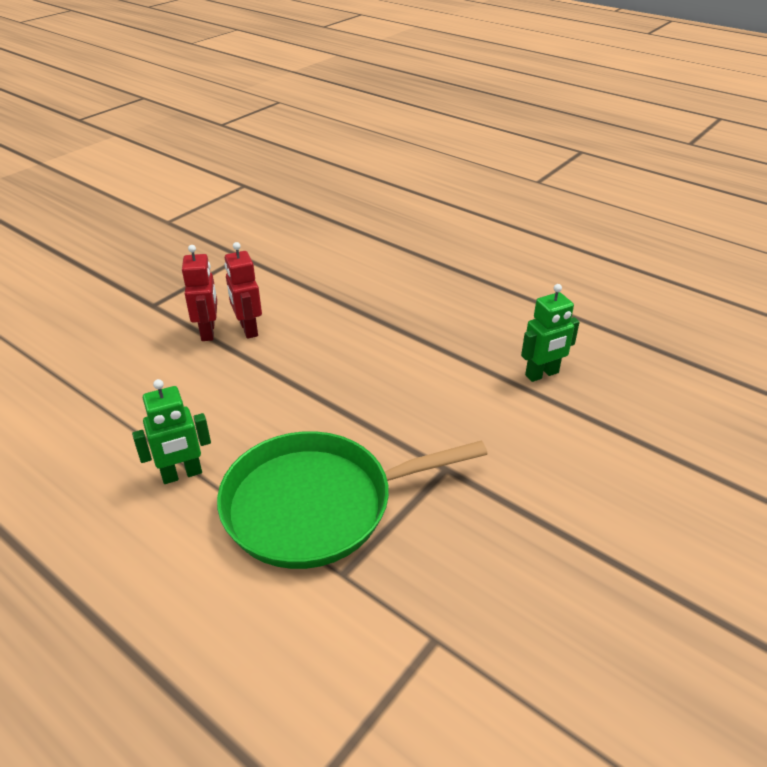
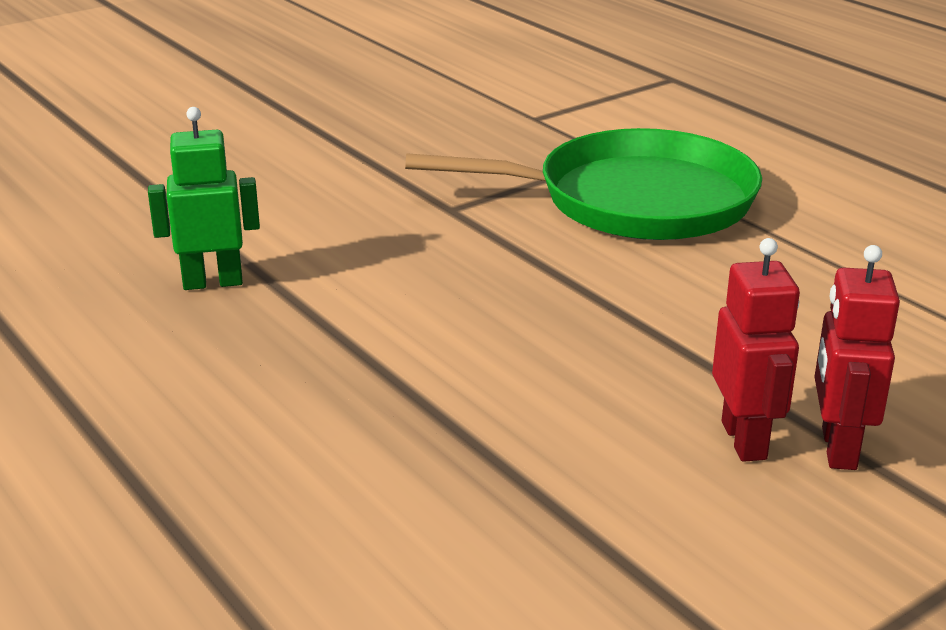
camera: 165 degrees left, 10 degrees down
green robot [132,379,211,484] -> none

